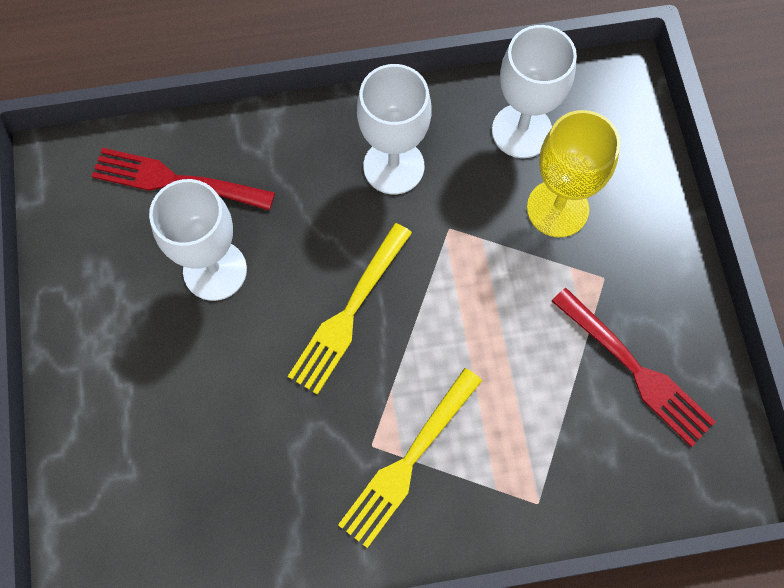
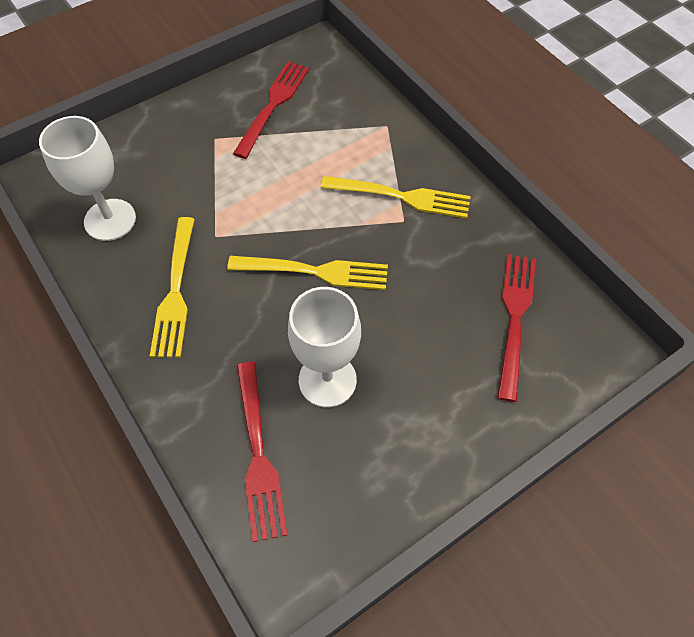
camera: 115 degrees left, 10 degrees down
white goblet [357,64,432,194] -> yellow fork [150,217,195,358]
yellow goblet [527,110,620,237] -> none
none -> red fork [497,254,536,402]

